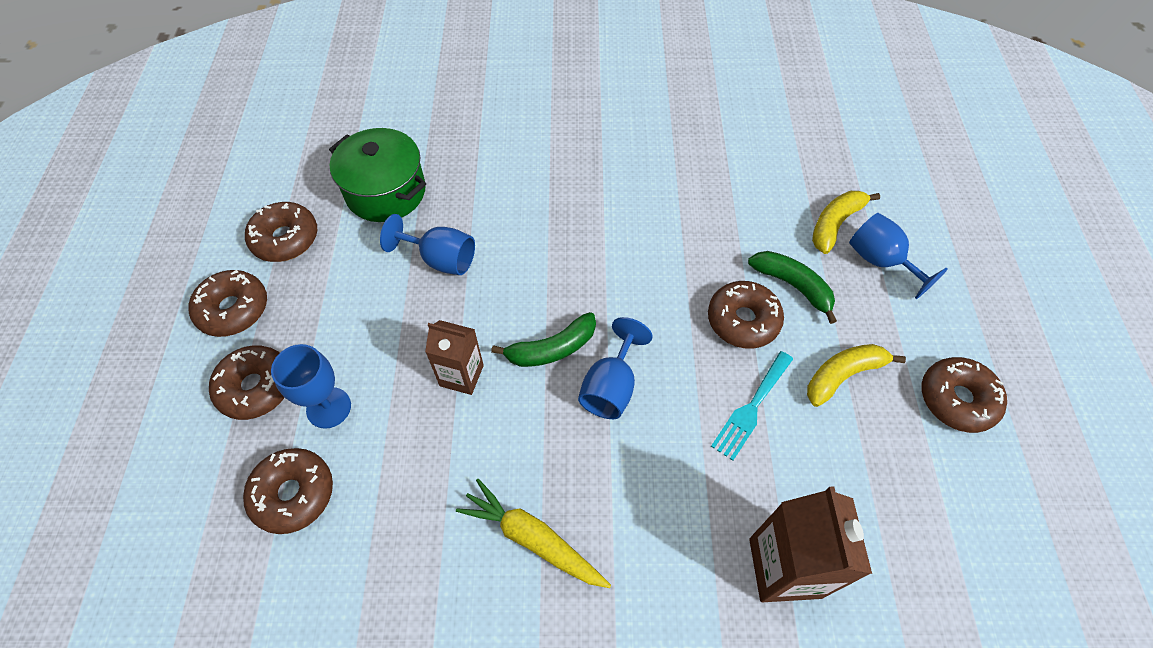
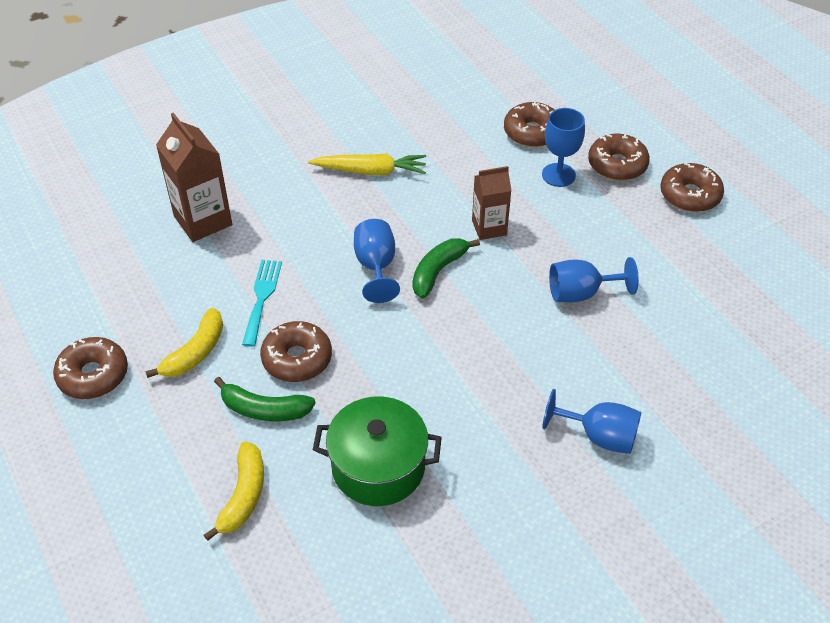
camera: 150 degrees right, 10 degrees down
brown donut [245,202,317,262] -> none
green pot [329,128,426,222] -> green pot moved to [313,397,442,506]
blue goblet [849,213,948,299] -> blue goblet moved to [542,389,641,454]

